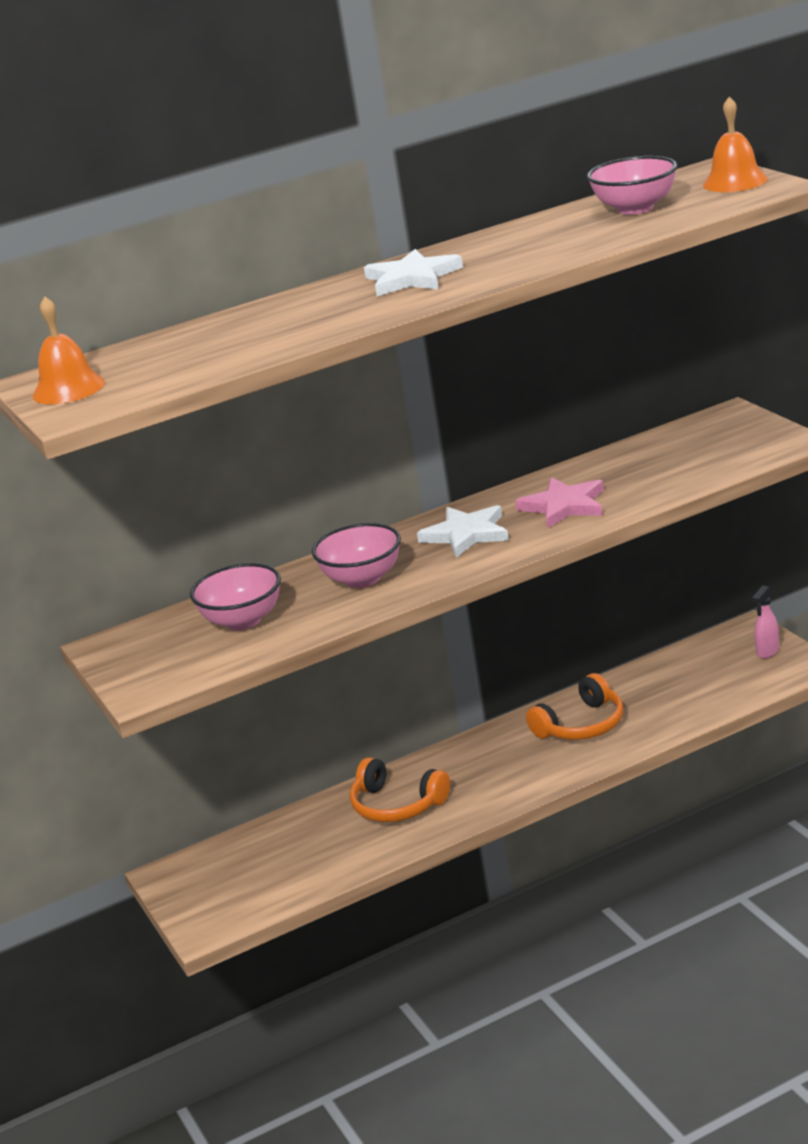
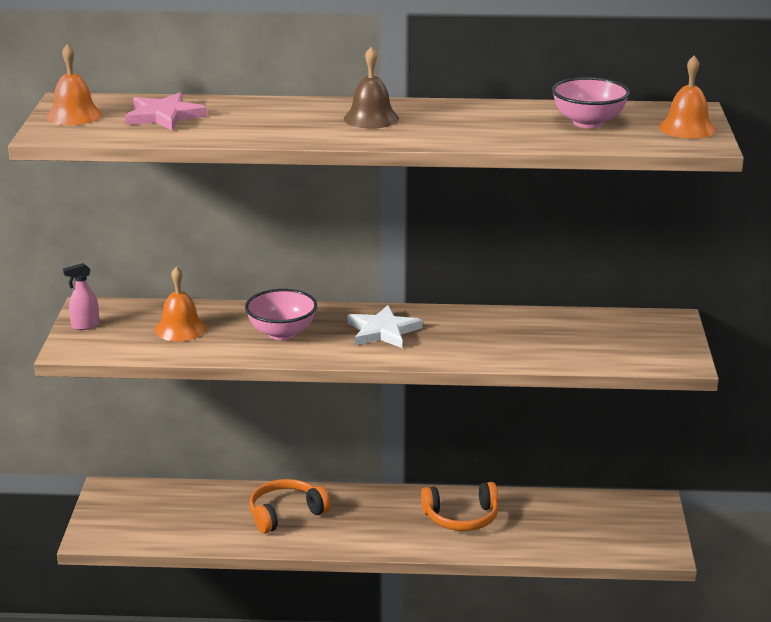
camera: 25 degrees right, 0 degrees up
pink bowl [190,563,281,630] -> orange bell [155,266,207,341]
orange headphones [350,757,450,822] -> orange headphones turned 90 degrees clockwise [249,479,331,534]
white star [364,249,463,296] -> brown bell [344,47,399,129]
pink star [515,477,604,528] -> pink star moved to [125,92,207,130]
pink spray bottle [752,586,779,659] -> pink spray bottle moved to [63,263,99,330]

